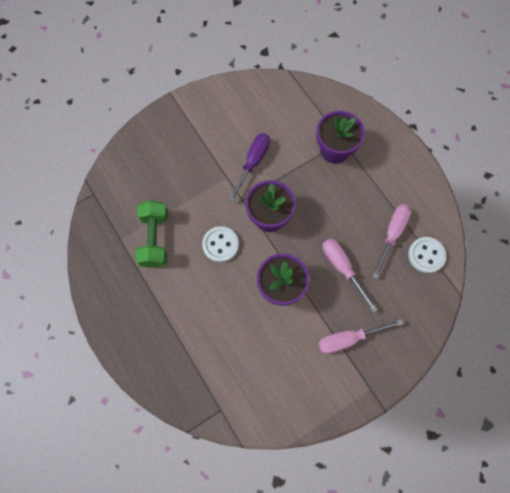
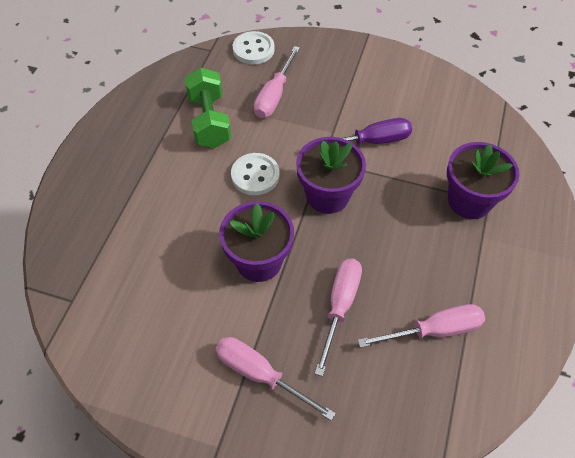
camera: 50 degrees right, 15 degrees down
green dumbbell [135,200,168,268] -> green dumbbell turned 60 degrees counterclockwise [185,68,231,148]
white button [408,237,446,273] -> white button moved to [233,31,275,64]
none -> pink screwdriver [254,46,300,118]

